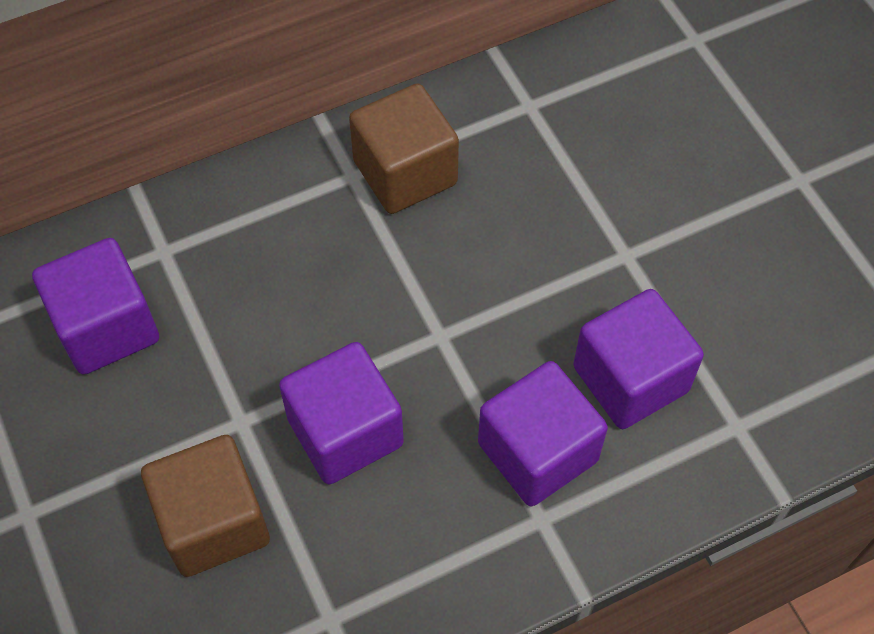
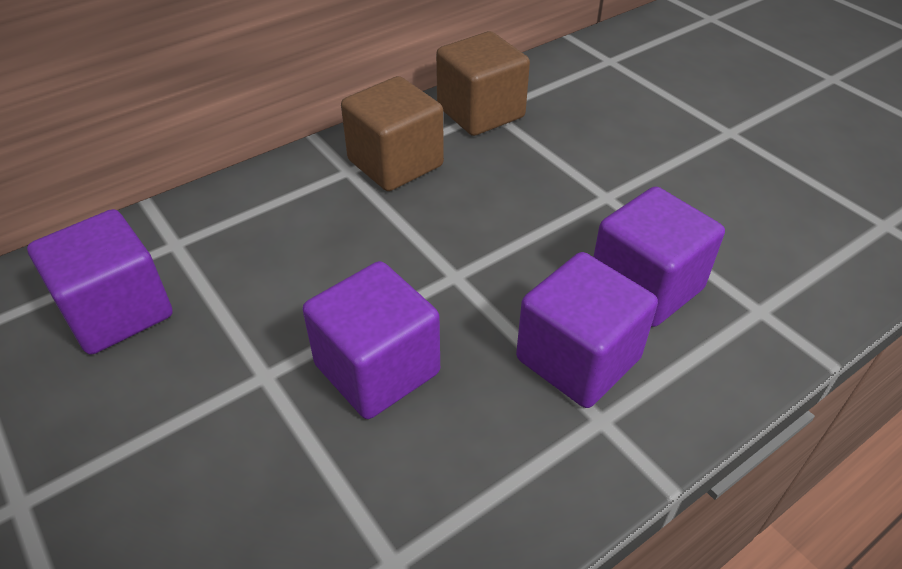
camera: 10 degrees left, 15 degrees down
brown cube [141,435,270,577] -> brown cube moved to [436,31,530,136]

